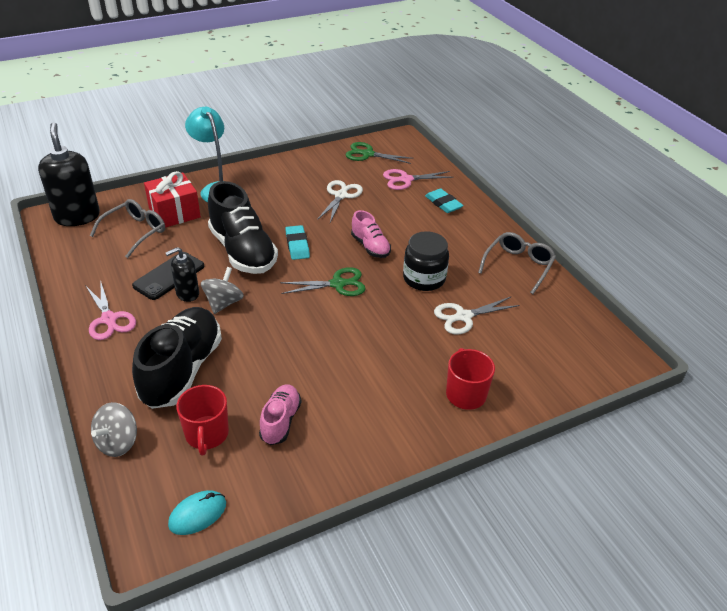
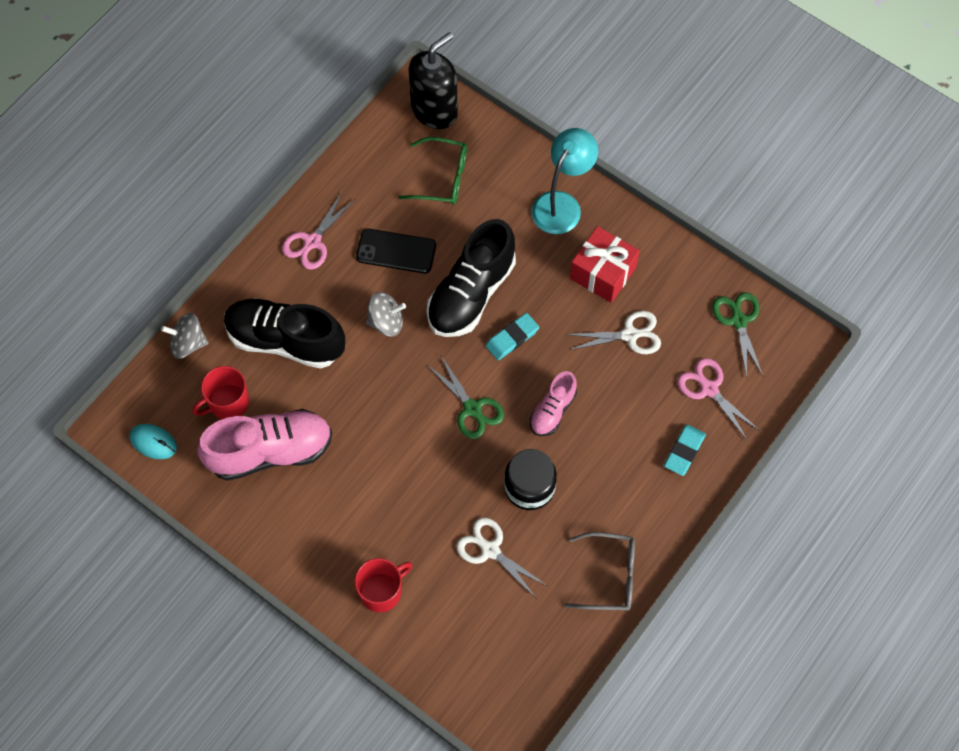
camera: 65 degrees right, 25 degrees up
grey glasses [90,199,165,258] -> green glasses [398,137,467,204]
black shoe [132,307,222,409] -> black shoe turned 150 degrees counterclockwise [224,298,345,369]
red gift [144,171,201,228] -> red gift moved to [570,226,639,303]
black soap dispenser [166,247,199,302] -> none
pink shoe [259,385,301,445] -> pink shoe [197,409,332,481], size x1.87

